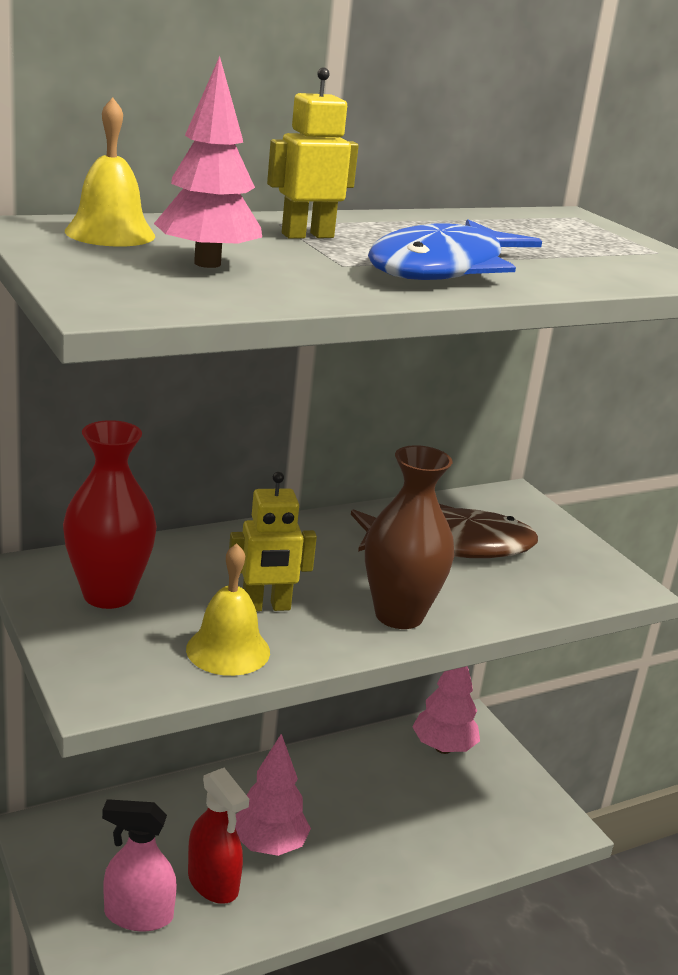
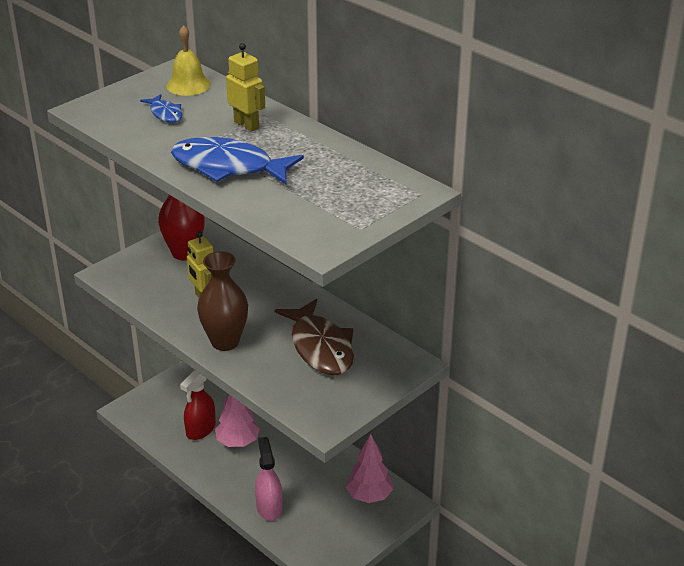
camera: 75 degrees right, 10 degrees up
pink spray bottle [102,799,177,931] -> pink spray bottle moved to [255,437,282,521]
pink tree [154,56,262,268] -> blue fish [140,94,182,123]
yellow bell [186,543,270,676] -> none

